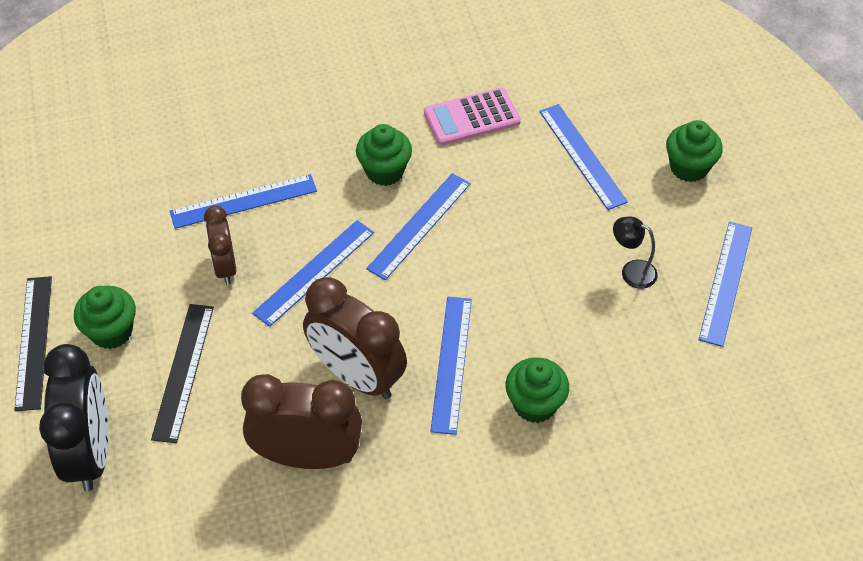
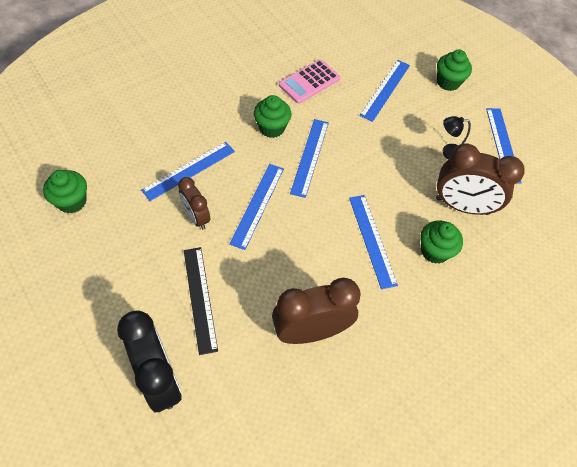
camera: 25 degrees left, 5 degrees up
black ruler [14,276,52,411] -> none
green cupcake [74,286,136,349] -> green cupcake moved to [43,170,87,214]
brown clock [303,277,407,399] -> brown clock moved to [436,143,525,215]
blue ruler [539,104,628,210] -> blue ruler turned 75 degrees clockwise [360,60,410,122]

